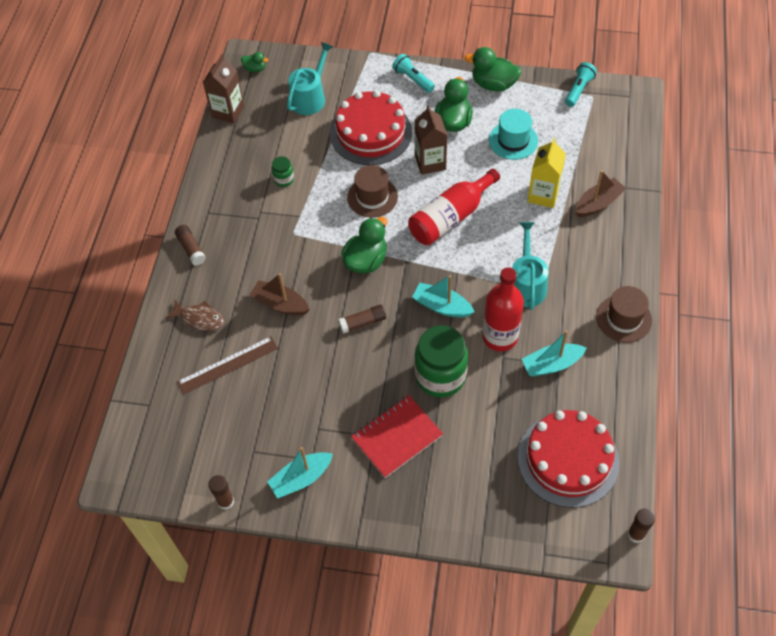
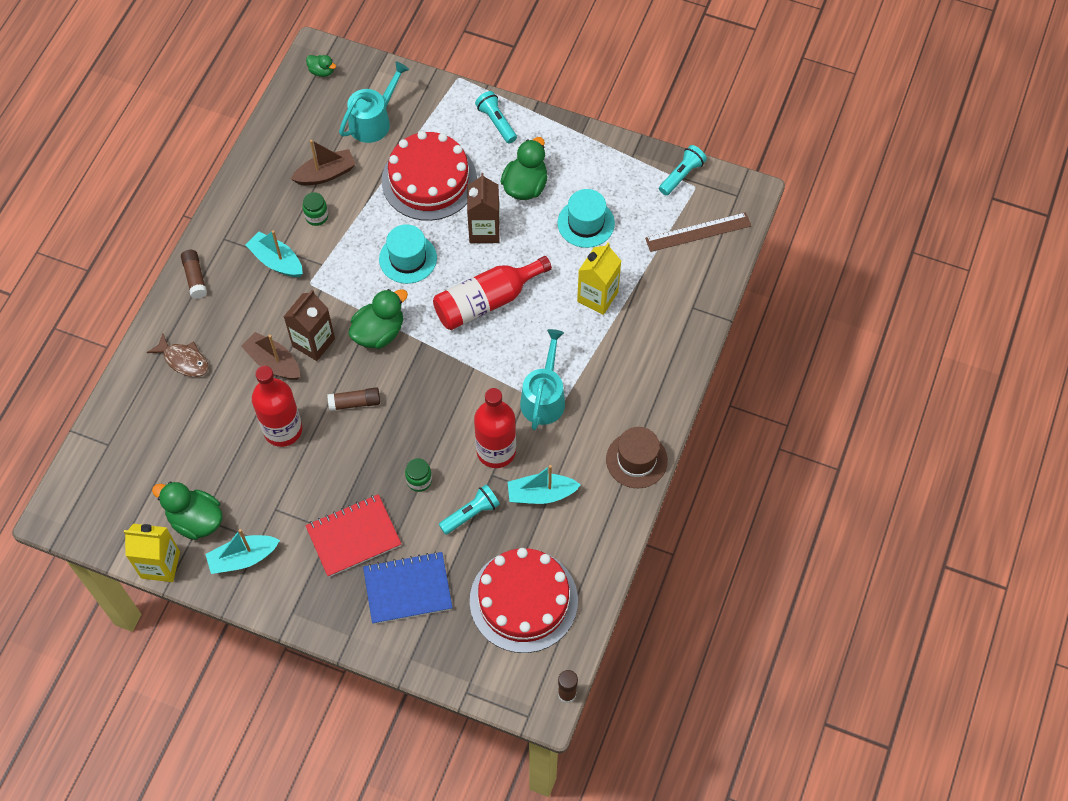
camera: 10 degrees right, 5 degrees up
brown ruler [177,336,278,395] -> brown ruler moved to [645,212,751,252]
brown carton [203,54,244,124] -> brown carton moved to [284,290,335,361]
brown glue stick [209,475,234,510] -> yellow carton [124,524,180,582]
brown hat [347,165,398,218] -> turquoise hat [379,224,437,284]
turquoise boat [412,275,475,318] -> turquoise boat moved to [245,230,303,277]
green jar [414,325,468,397] -> green jar [405,458,432,492], size x0.46
green duck [464,47,521,92] -> green duck moved to [152,481,222,540]
brown boat [575,170,626,217] -> brown boat moved to [291,140,356,185]
none -> red bottle [252,366,302,447]
none -> blue notebook [363,552,453,624]
none -> turquoise flashlight [439,485,500,535]

